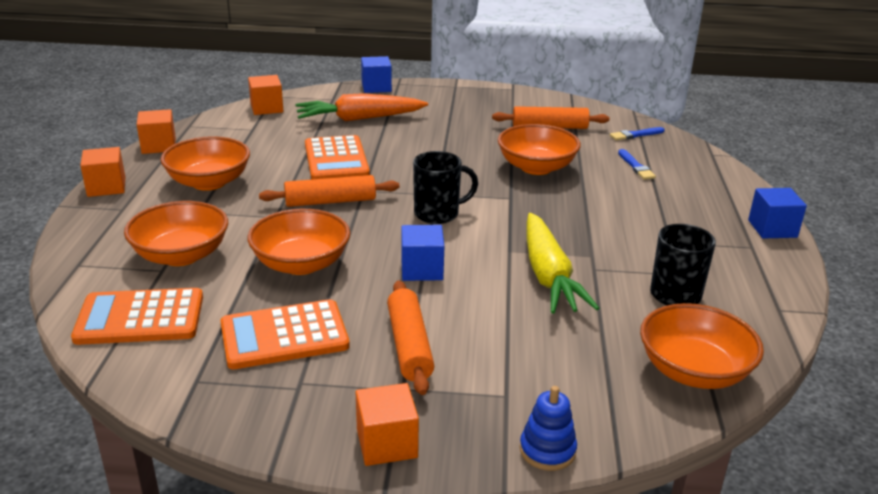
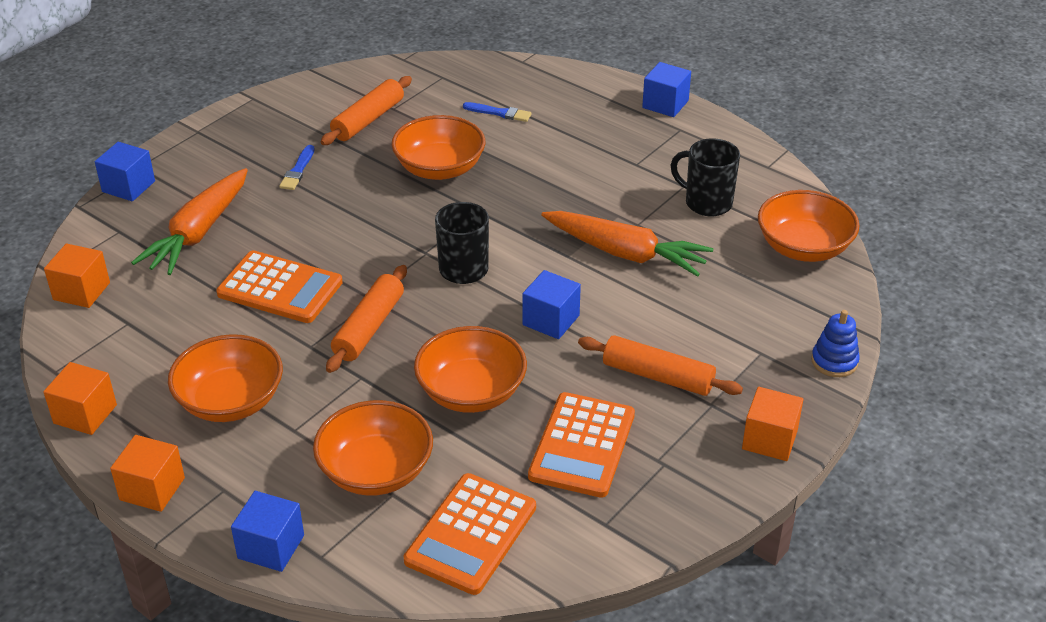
camera: 55 degrees left, 10 degrees up
yellow carrot [526,213,599,314] -> orange carrot [541,211,713,277]
blue brush [610,127,665,140] -> blue brush moved to [279,145,315,190]
none -> blue cube [231,491,304,572]

